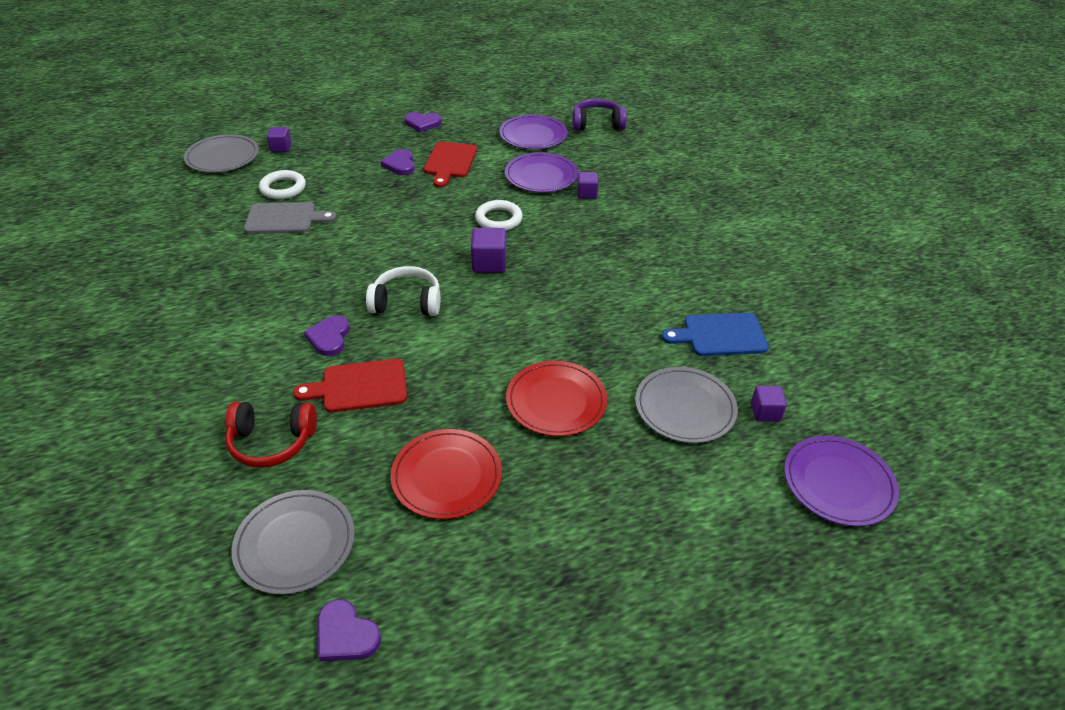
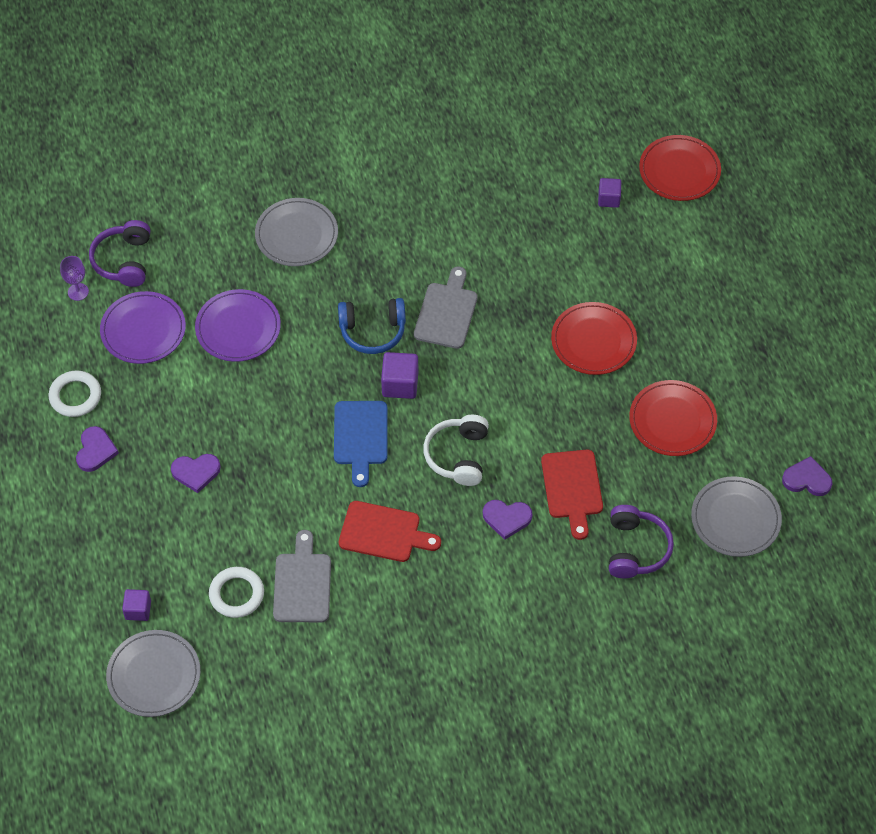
camera: 85 degrees left, 15 degrees up
red headphones [225,402,317,468] -> purple headphones [609,505,674,578]
purple heart [318,599,381,661] -> purple heart turned 120 degrees counterclockwise [782,456,832,496]
red cutting board [424,142,477,188] -> red cutting board moved to [339,501,441,562]
white ring [475,200,523,231] -> white ring moved to [49,370,101,417]
purple cube [577,172,598,199] -> none
grey plate [635,367,738,443] -> grey plate moved to [255,198,338,266]
blue cutting board [662,313,769,356] -> blue cutting board moved to [334,401,387,487]
purple plate [784,436,899,526] -> red plate [639,135,721,201]
none -> purple goblet [60,256,89,301]
none -> blue headphones [338,298,406,354]
none -> grey cutting board [414,266,478,349]

